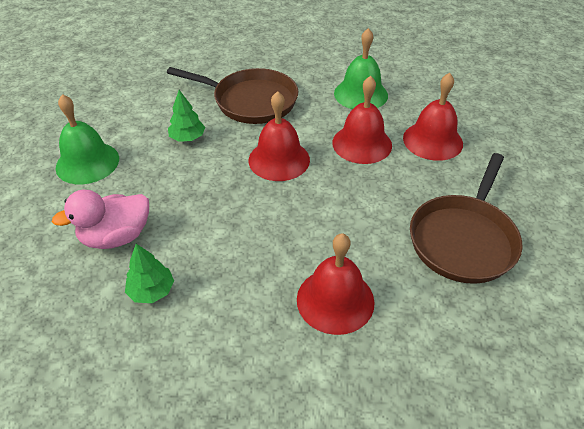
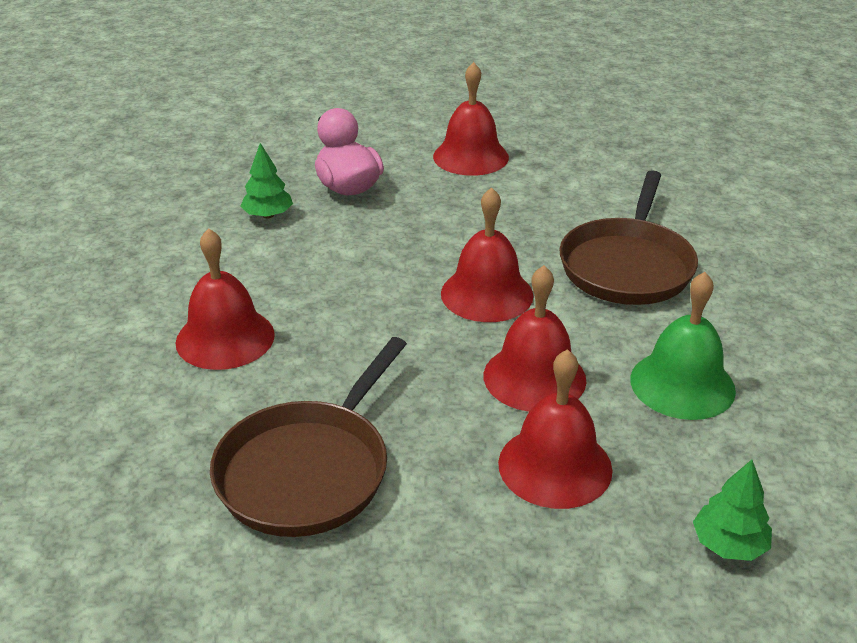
camera: 90 degrees right, 10 degrees down
green bell [55,94,119,184] -> red bell [433,62,509,176]
green tree [168,90,205,142] -> green tree moved to [693,460,772,561]
brown pan [410,153,523,284] -> brown pan turned 90 degrees counterclockwise [210,337,407,537]

